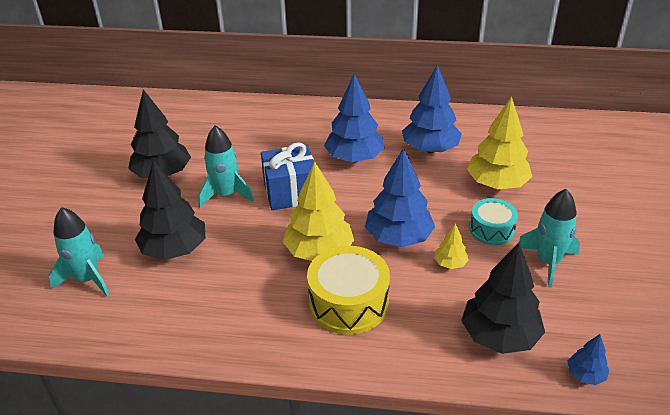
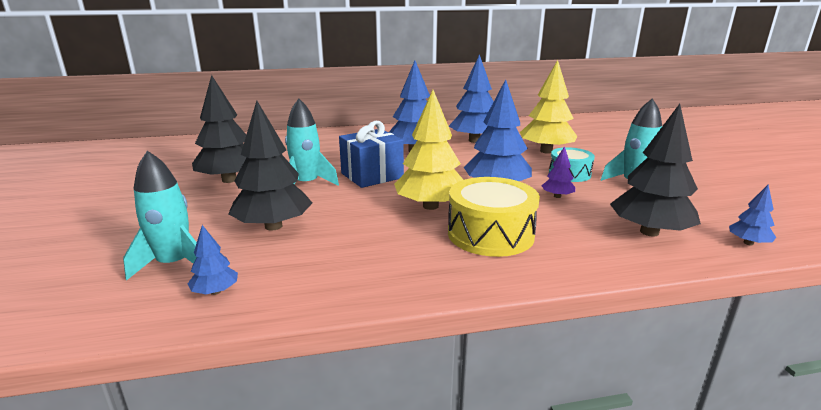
camera: 20 degrees left, 15 degrees down
yellow tree [434,223,469,269] -> purple tree [542,146,575,198]
none -> blue tree [188,225,238,295]

